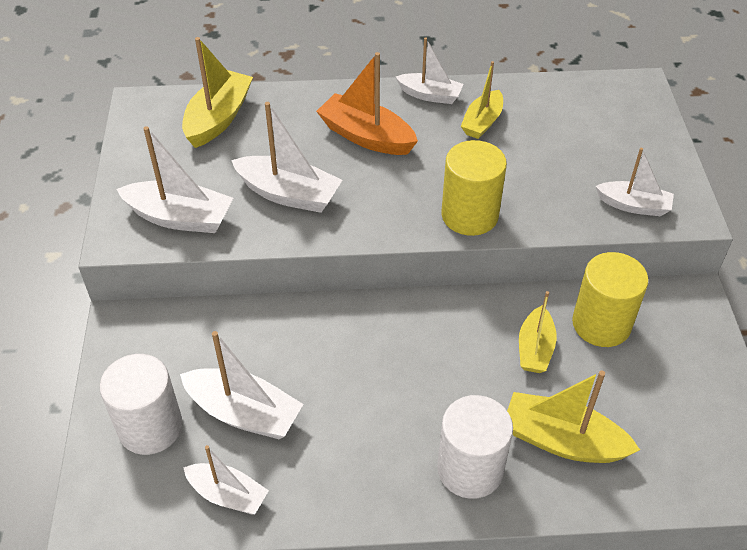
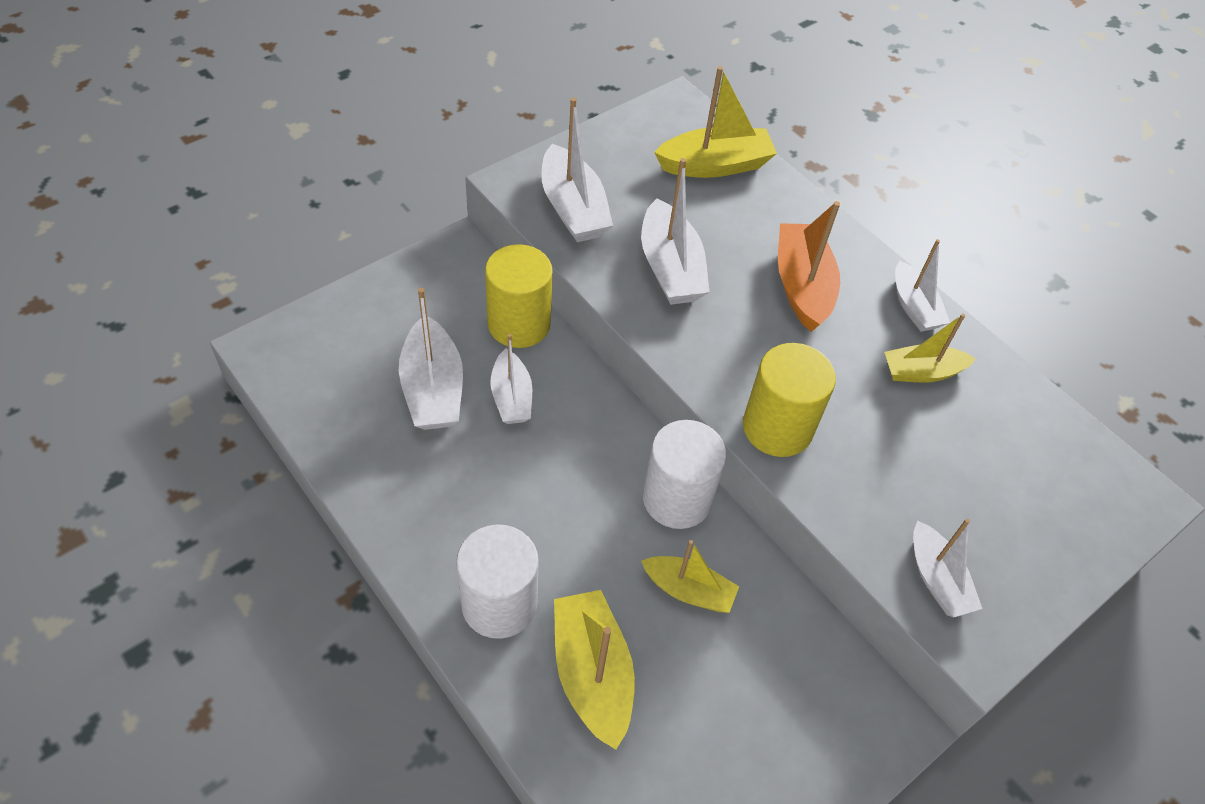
camera: 50 degrees right, 5 degrees up
white cylinder [100,354,182,455] -> white cylinder moved to [643,420,726,529]
white boat [183,445,269,515] -> white boat moved to [491,334,532,424]
yellow boat [519,291,557,373] -> yellow boat turned 135 degrees counterclockwise [641,540,739,613]
yellow cylinder [572,252,649,347] -> yellow cylinder moved to [485,244,553,348]

